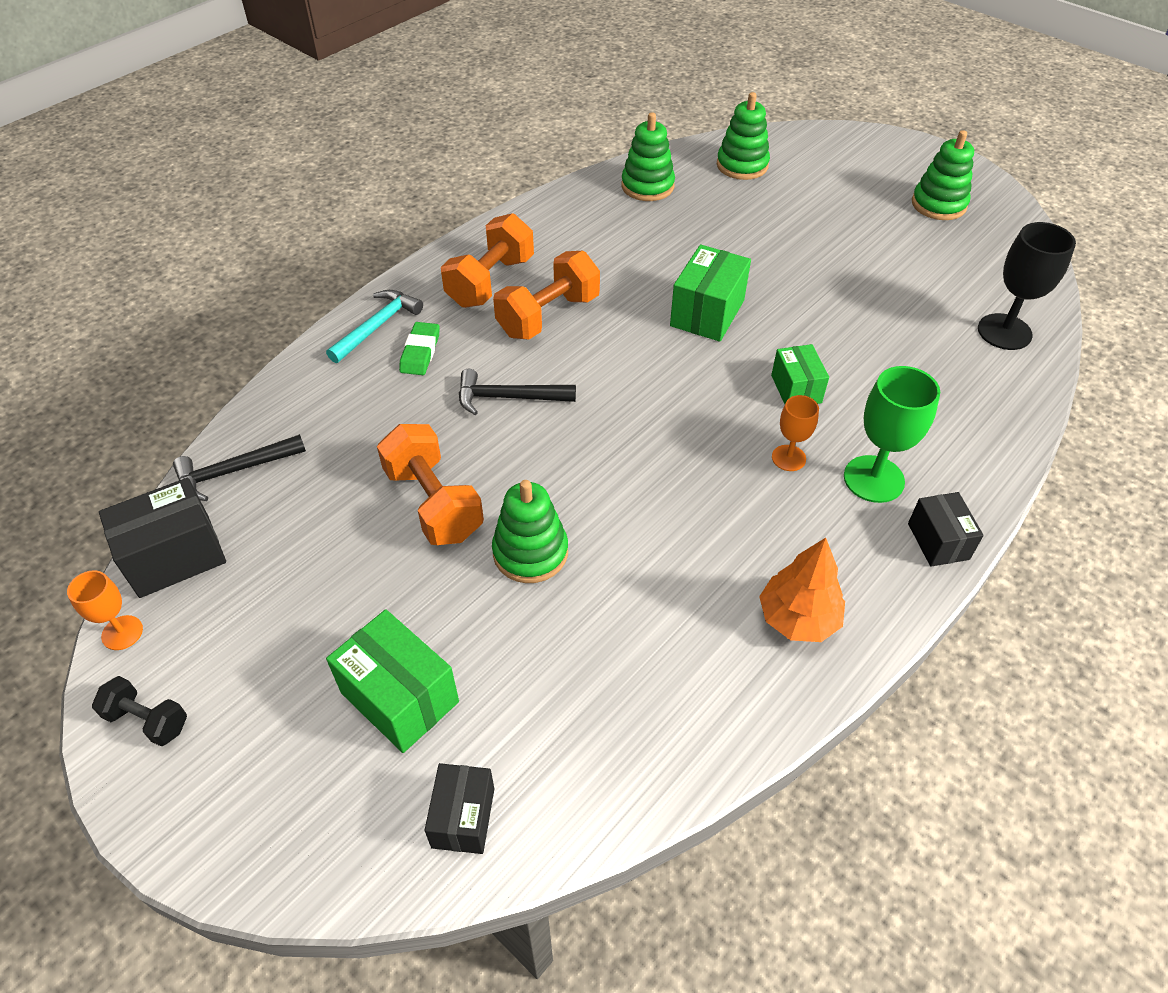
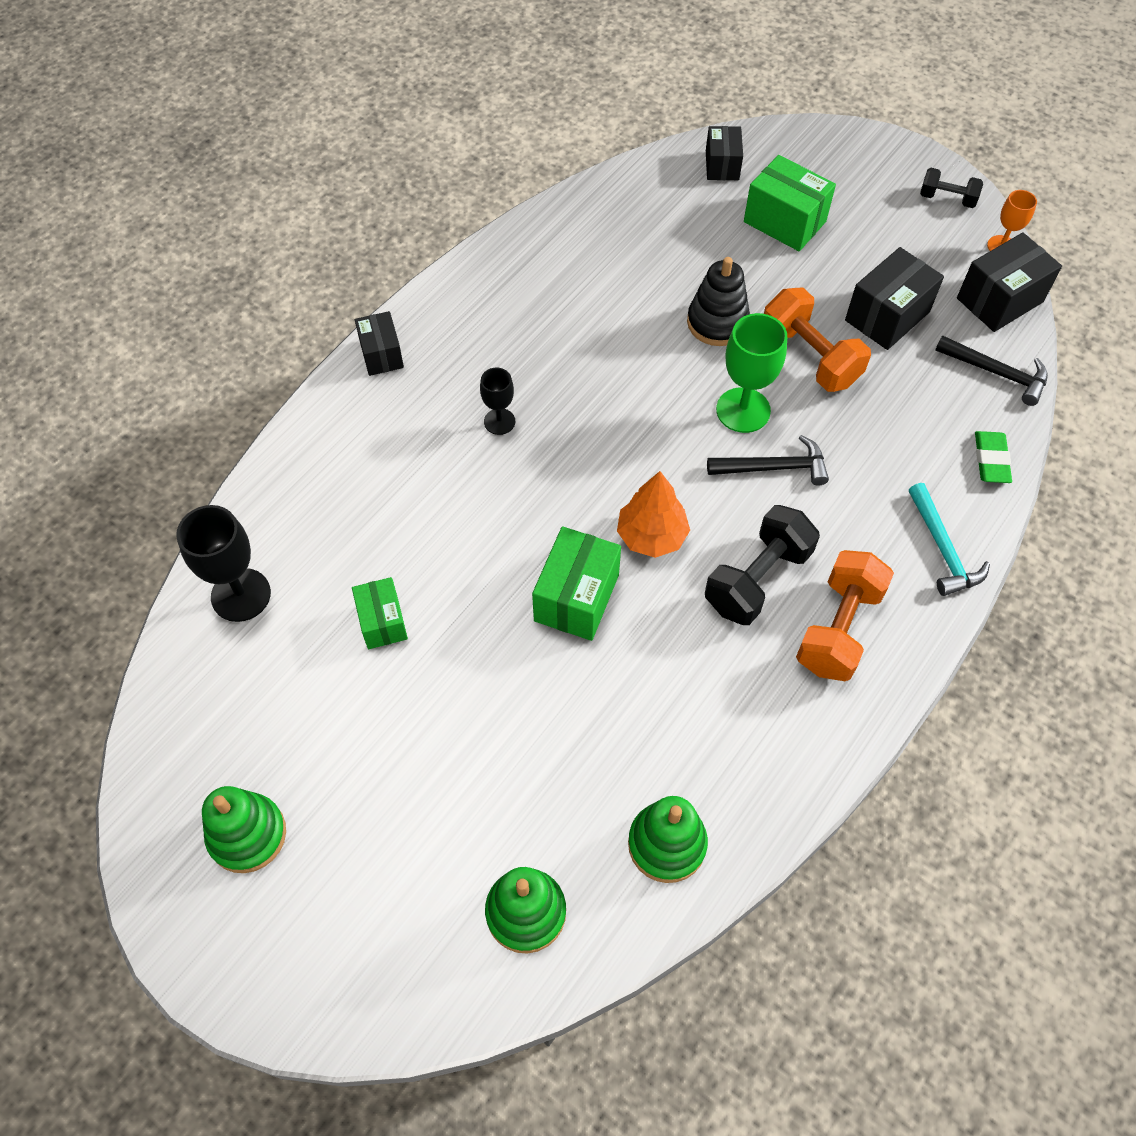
camera: 175 degrees right, 10 degrees up
black hammer [173,434,306,501] -> black hammer turned 60 degrees clockwise [935,336,1048,406]
turquoise hammer [326,290,423,363] -> turquoise hammer turned 45 degrees counterclockwise [909,483,990,596]
green eraser [399,322,440,375] -> green eraser moved to [975,431,1012,483]
green stacking toy [492,480,568,583] -> black stacking toy [687,257,750,346]
orange dumbbell [493,251,600,340] -> black dumbbell [705,505,820,625]
orange tree [759,538,845,642] -> orange tree moved to [617,471,690,558]
green box [771,344,829,404] -> green box moved to [352,577,408,649]
orange goblet [772,395,819,471] -> black goblet [480,368,515,435]
green goblet [844,366,940,503] -> green goblet moved to [716,313,787,433]
none -> black box [845,247,944,350]

